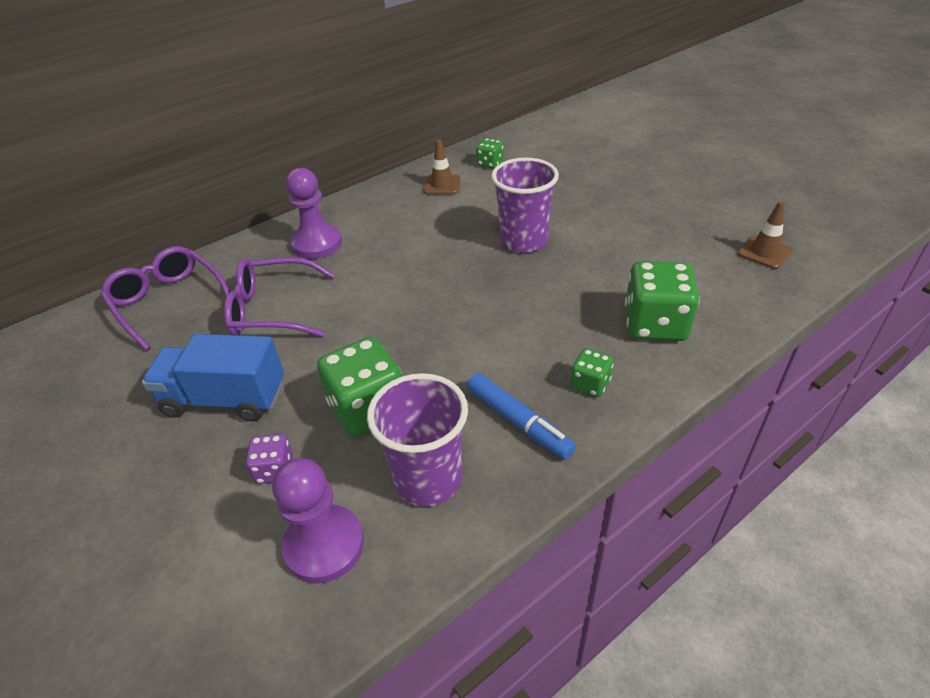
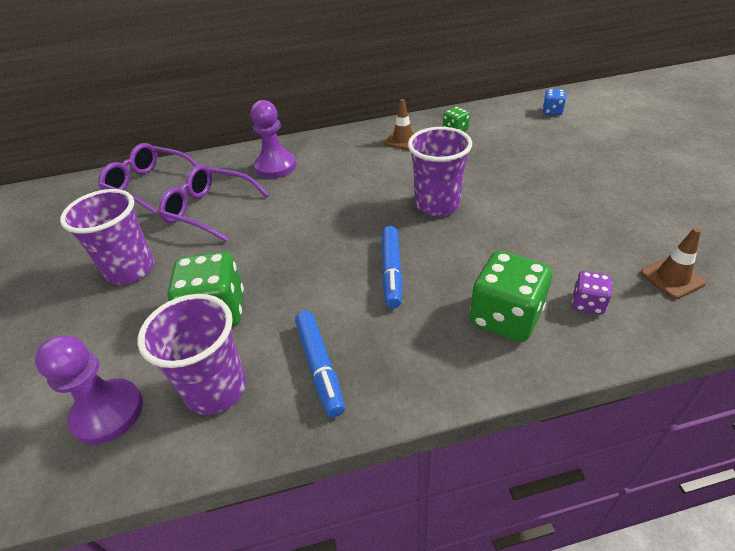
camera: 25 degrees right, 0 degrees up
purple glasses [100,246,230,350] -> purple glasses turned 45 degrees counterclockwise [98,143,198,214]
blue truck [142,334,284,422] -> purple cup [60,189,154,285]
purple dice [246,434,293,484] -> purple dice moved to [572,271,612,314]
green dice [571,348,614,397] -> none
none -> blue marker [382,226,402,308]
none -> blue dice [543,89,566,115]

